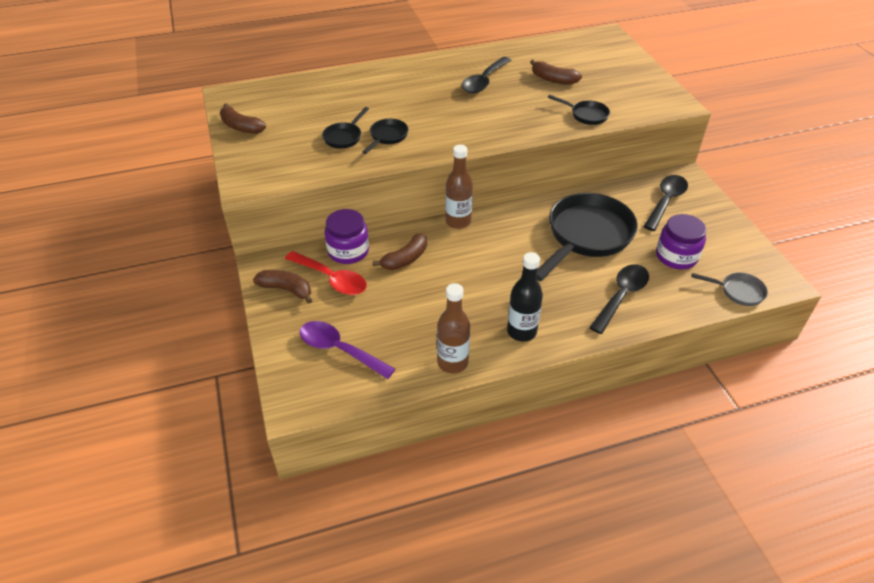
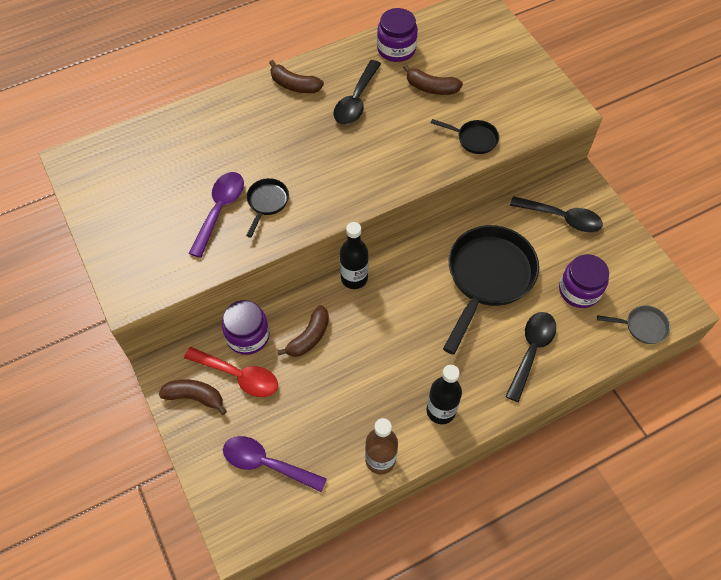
camera: 10 degrees left, 15 degrees up
brown banana [220,103,266,134] -> brown banana moved to [269,60,324,93]
black pan [322,107,369,149] -> purple spoon [189,172,244,258]
brown bottle [445,145,473,229] -> black bottle [340,222,369,289]
black spoon [643,175,688,231] -> black spoon turned 90 degrees clockwise [510,196,603,232]
none -> purple jar [377,8,418,62]

